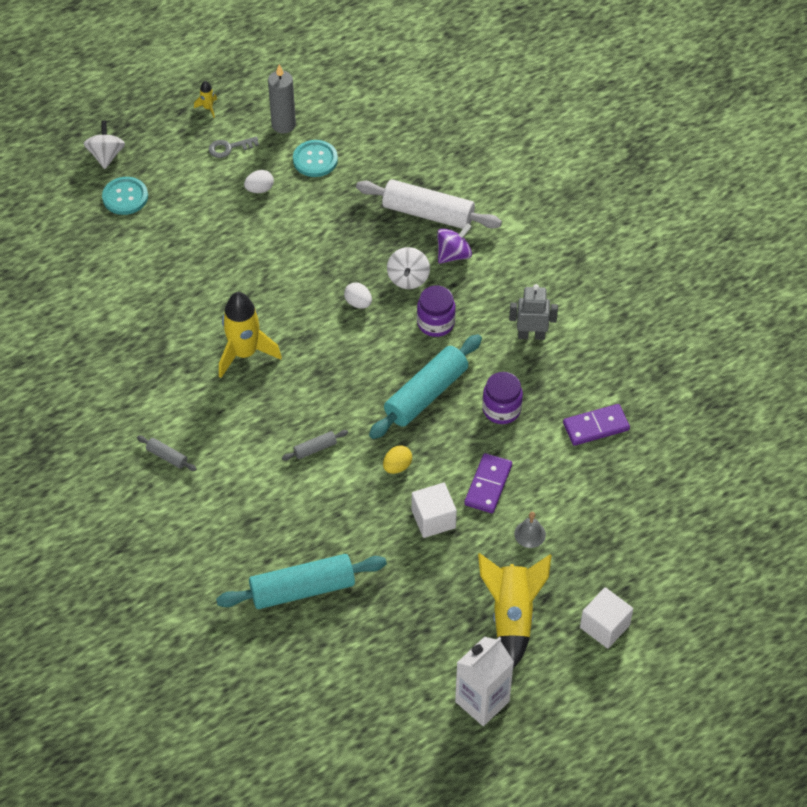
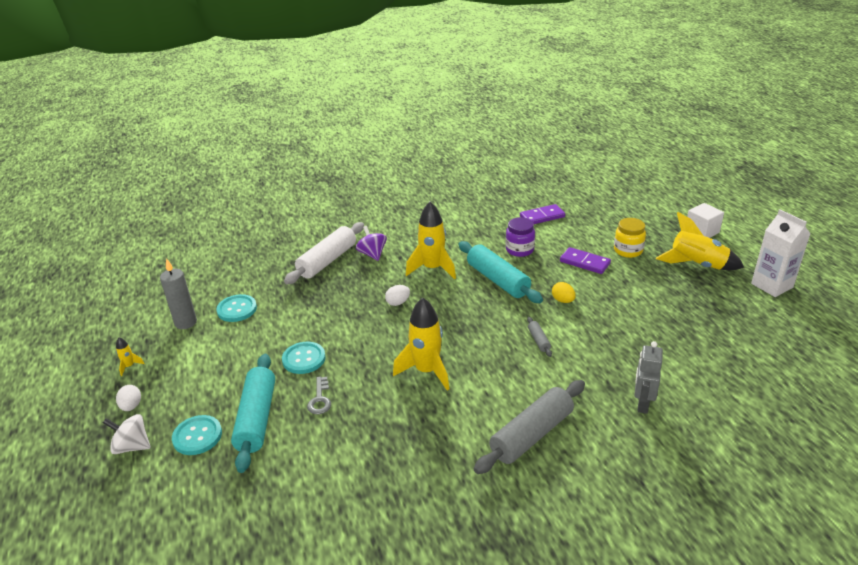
camera: 75 degrees left, 20 degrees down
grey rolling pin [137,435,197,471] -> grey rolling pin [474,380,585,474], size x2.29
grey key [209,136,259,158] -> grey key moved to [307,377,331,414]
turquoise rolling pin [216,554,387,609] -> turquoise rolling pin moved to [231,354,275,473]
white egg [244,170,274,193] -> white egg moved to [116,385,141,411]
white spinning top [387,247,430,289] -> none
white cube [412,483,457,538] -> none
purple jar [417,285,456,337] -> yellow rocket [406,202,456,280]
grey robot [509,284,558,340] -> grey robot moved to [635,341,663,414]
grey bell [514,512,546,548] -> yellow jar [614,218,646,258]
purple domino [563,404,630,446] -> purple domino turned 75 degrees clockwise [520,204,565,224]
none -> turquoise button [282,342,326,374]

